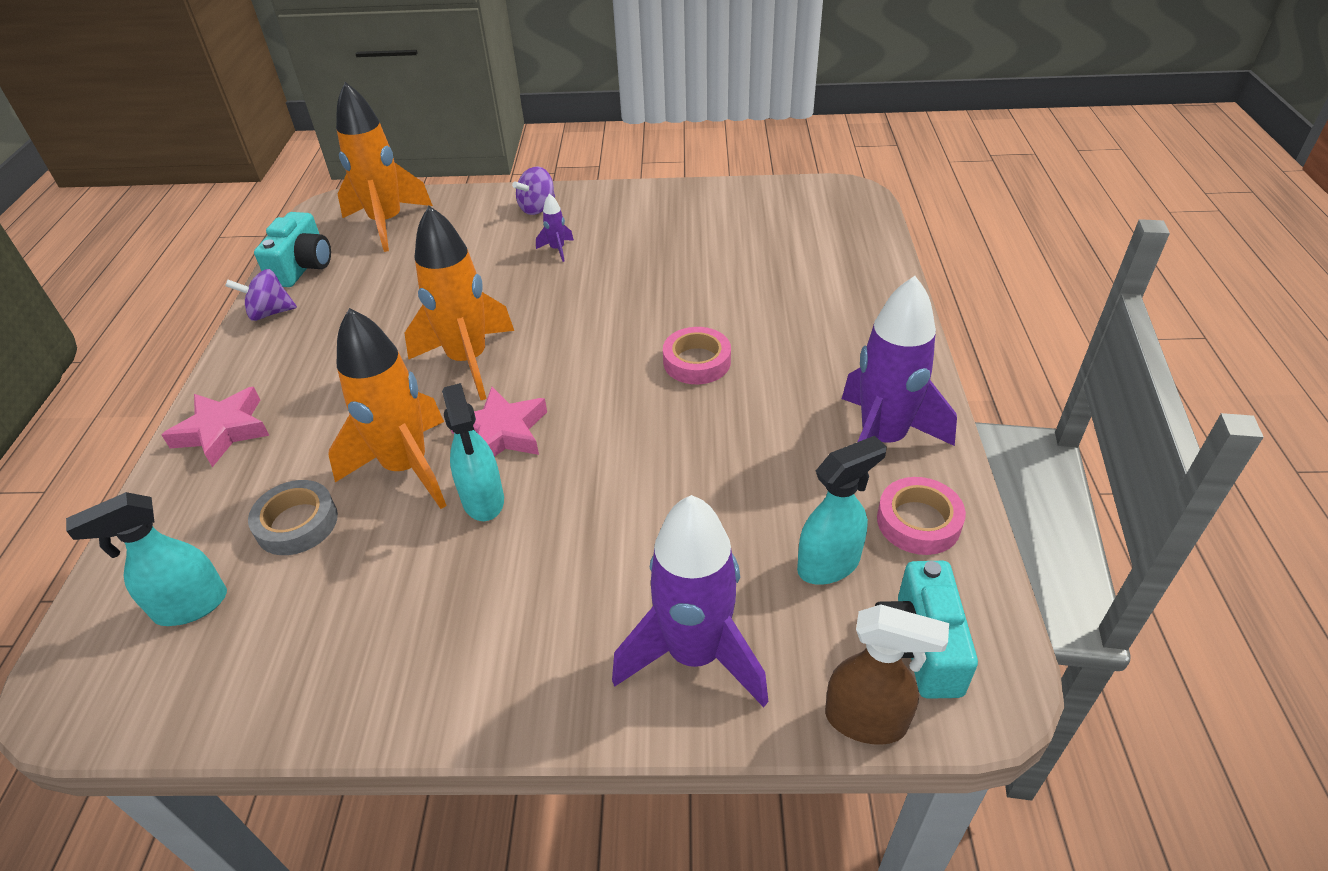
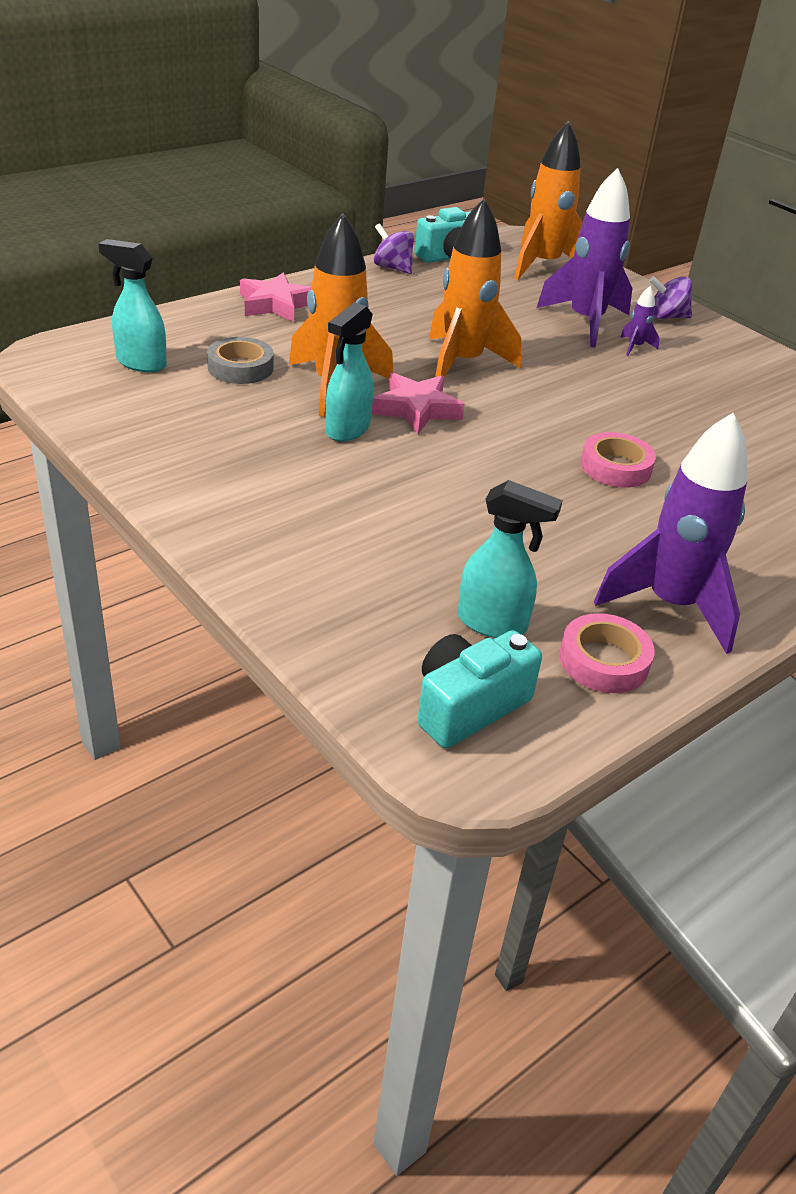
camera: 45 degrees right, 5 degrees down
purple rocket [612,495,768,707] -> purple rocket moved to [537,168,632,348]
brown spray bottle [825,604,949,745] -> none

